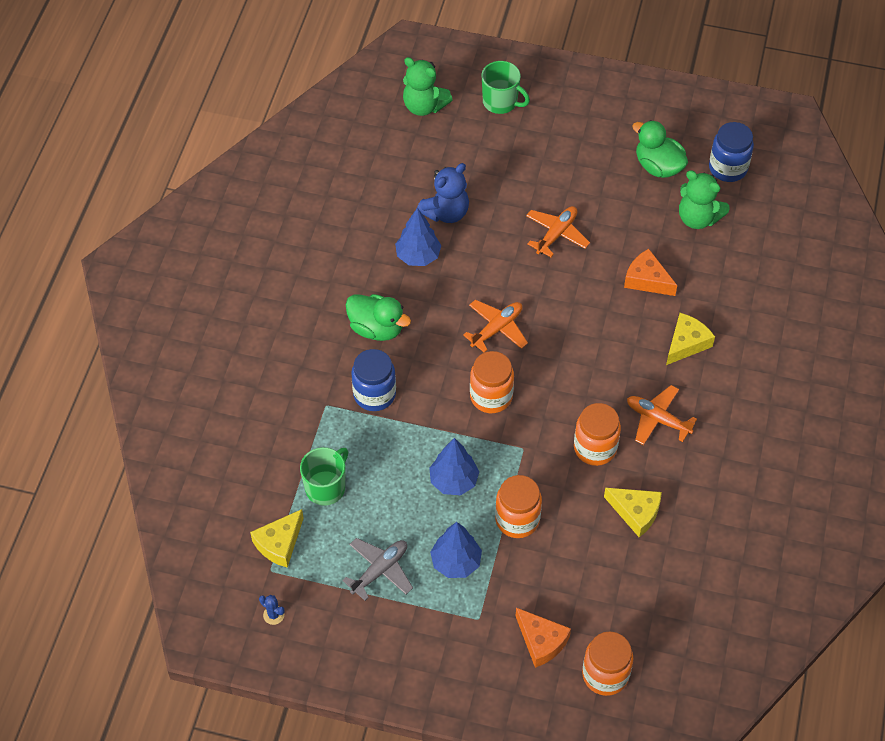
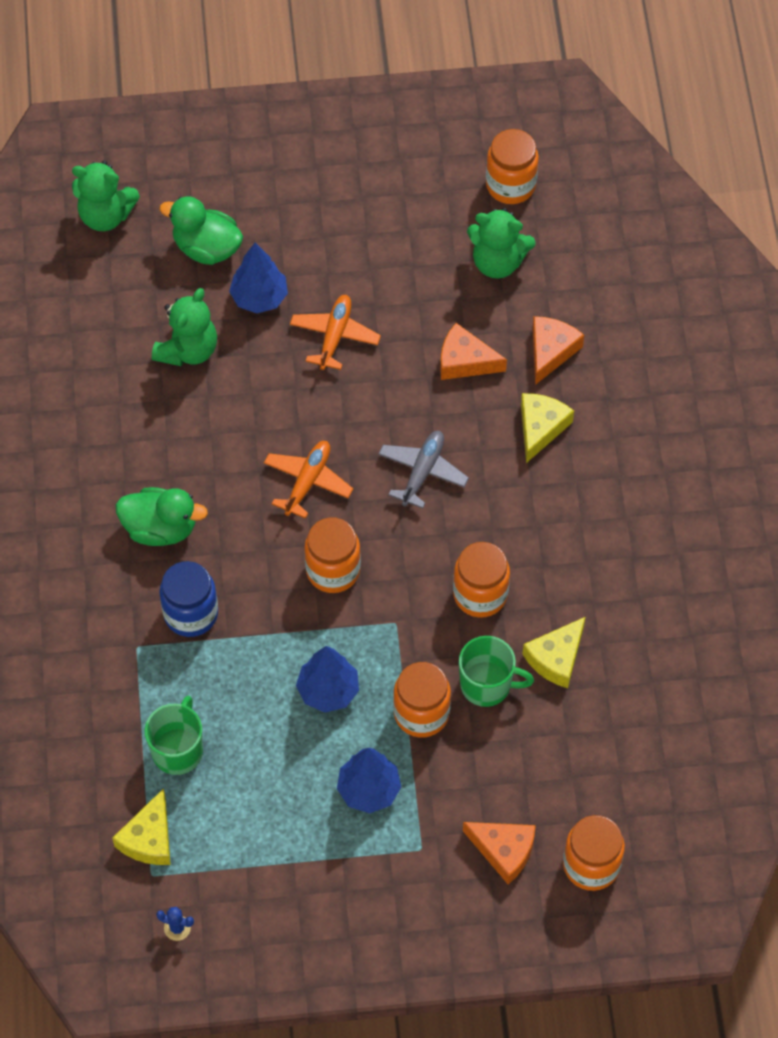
camera: 20 degrees left, 5 degrees up
grey plane [342,538,413,601] -> grey plane moved to [378,431,469,509]
blue tree [395,208,441,266] -> blue tree moved to [229,243,288,313]
blue teddy bear [417,163,469,223] -> green teddy bear [152,288,217,366]
green mug [481,61,530,114] -> green mug moved to [459,636,534,707]
yellow cheese [604,488,662,537] -> yellow cheese turned 120 degrees clockwise [522,617,585,688]
orange plane [627,385,697,445] -> none
green duck [633,120,688,178] -> green duck moved to [159,196,243,265]
blue jar [709,122,754,182] -> orange jar [486,129,539,204]
none -> orange cheese [532,316,584,385]

